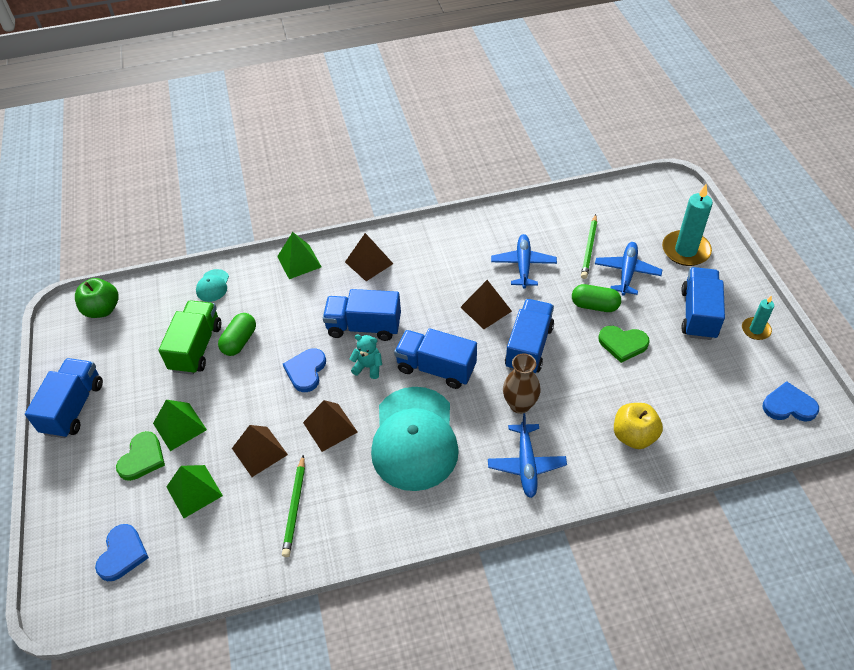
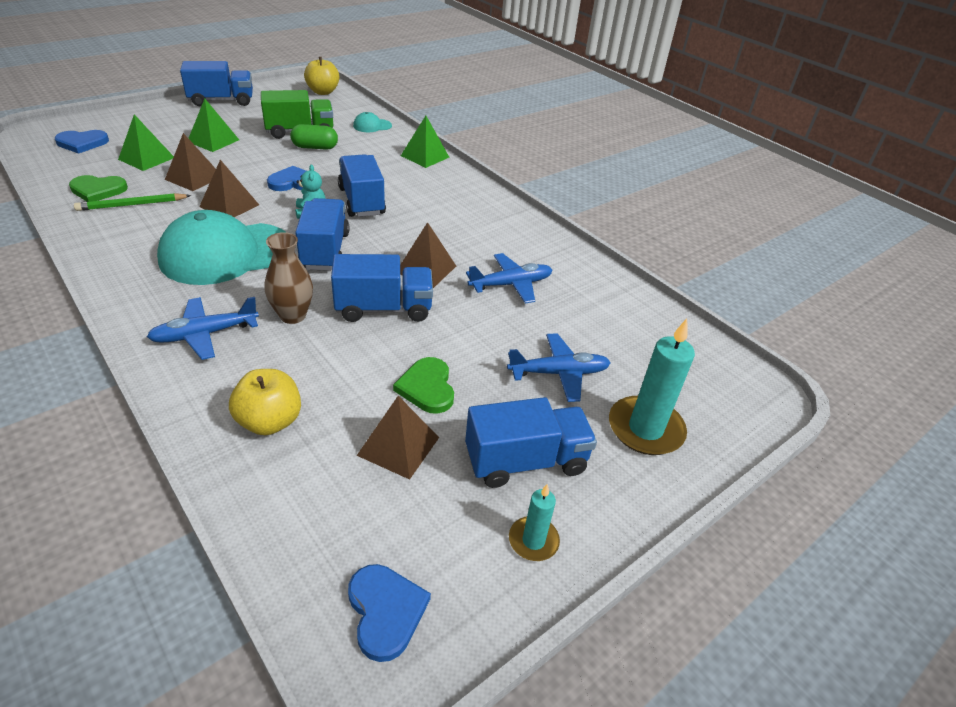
camera: 60 degrees right, 10 degrees down
green apple [75,278,119,318] -> yellow apple [304,57,339,95]
green heart [116,431,165,481] -> green heart moved to [69,175,128,202]
brown pyramid [345,233,393,281] -> brown pyramid moved to [357,396,439,480]
green capsule [572,284,621,312] -> none
green pencil [581,214,597,279] -> none

